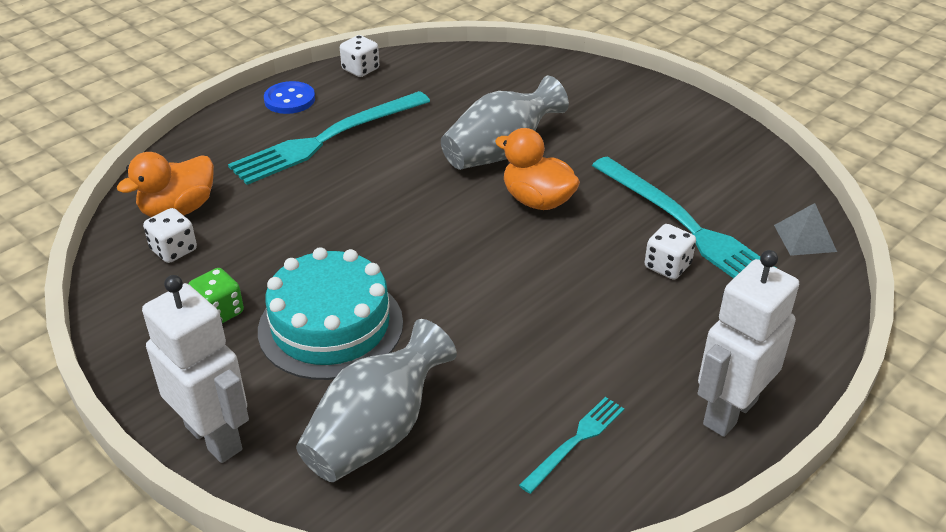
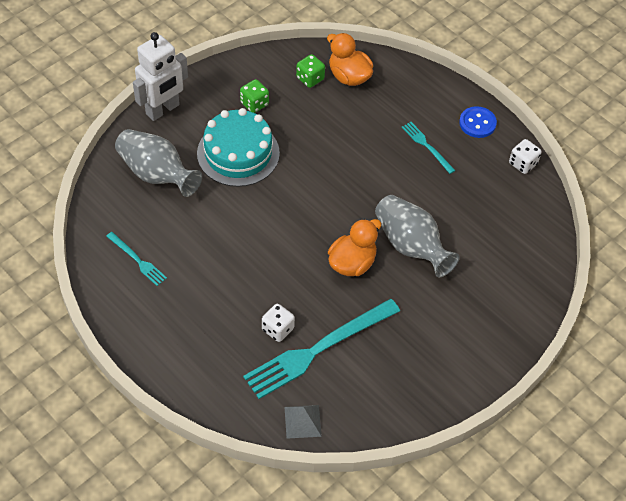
camera: 90 degrees right, 15 degrees up
white dice [143,208,197,263] -> green dice [296,54,325,88]
turquoise fork [228,91,430,185] -> turquoise fork [402,122,455,174], size x0.48
white robot [698,250,799,437] -> none

